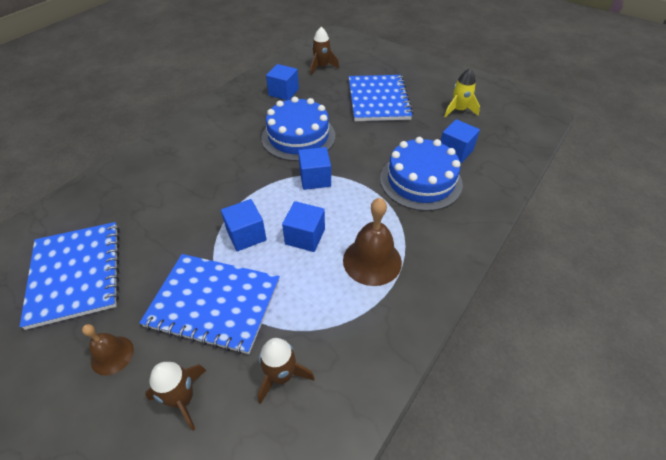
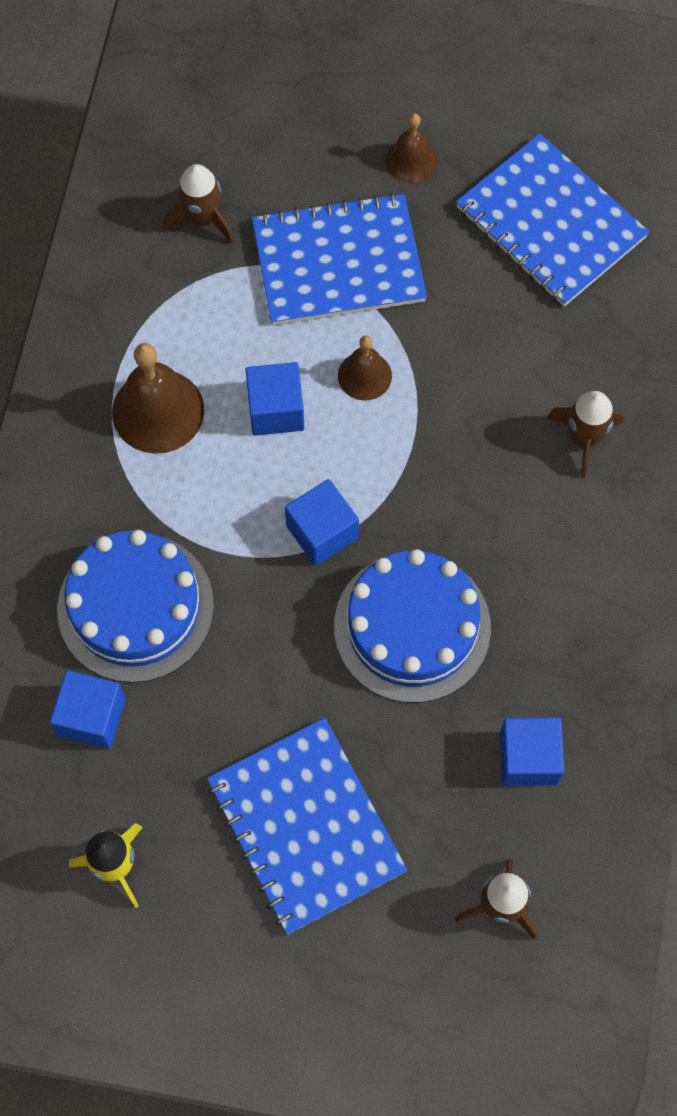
camera: 155 degrees right, 20 degrees up
brown rocket [145,362,207,431] -> brown rocket moved to [547,391,623,478]
blue cube [221,199,267,251] -> brown bell [338,336,392,401]

